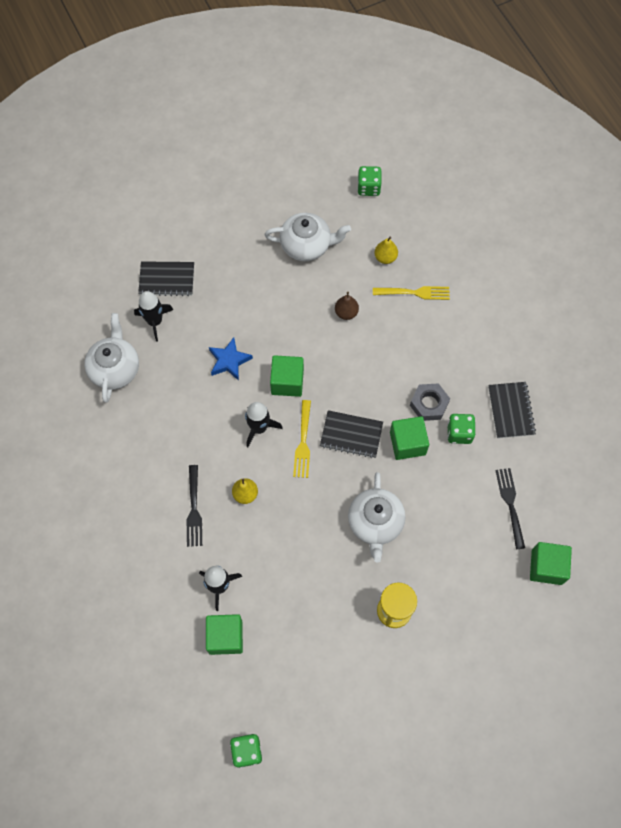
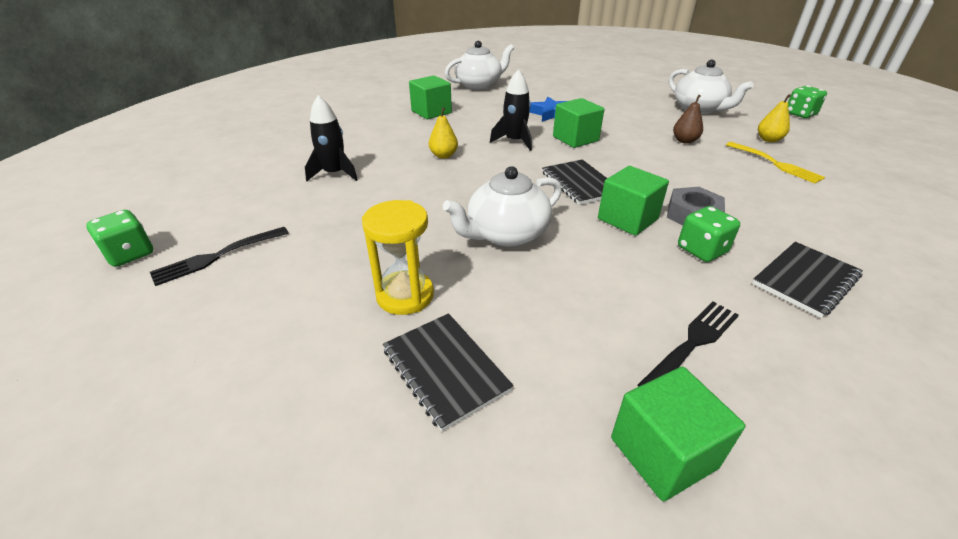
camera: 55 degrees right, 30 degrees down
black rocket [134,291,173,342] -> none
black notebook [138,261,194,296] -> black notebook moved to [383,313,514,431]
black fork [187,465,202,547] -> black fork moved to [150,227,289,286]
green cube [206,614,243,655] -> green cube moved to [409,75,452,119]
yellow fork [293,400,311,478] -> none

